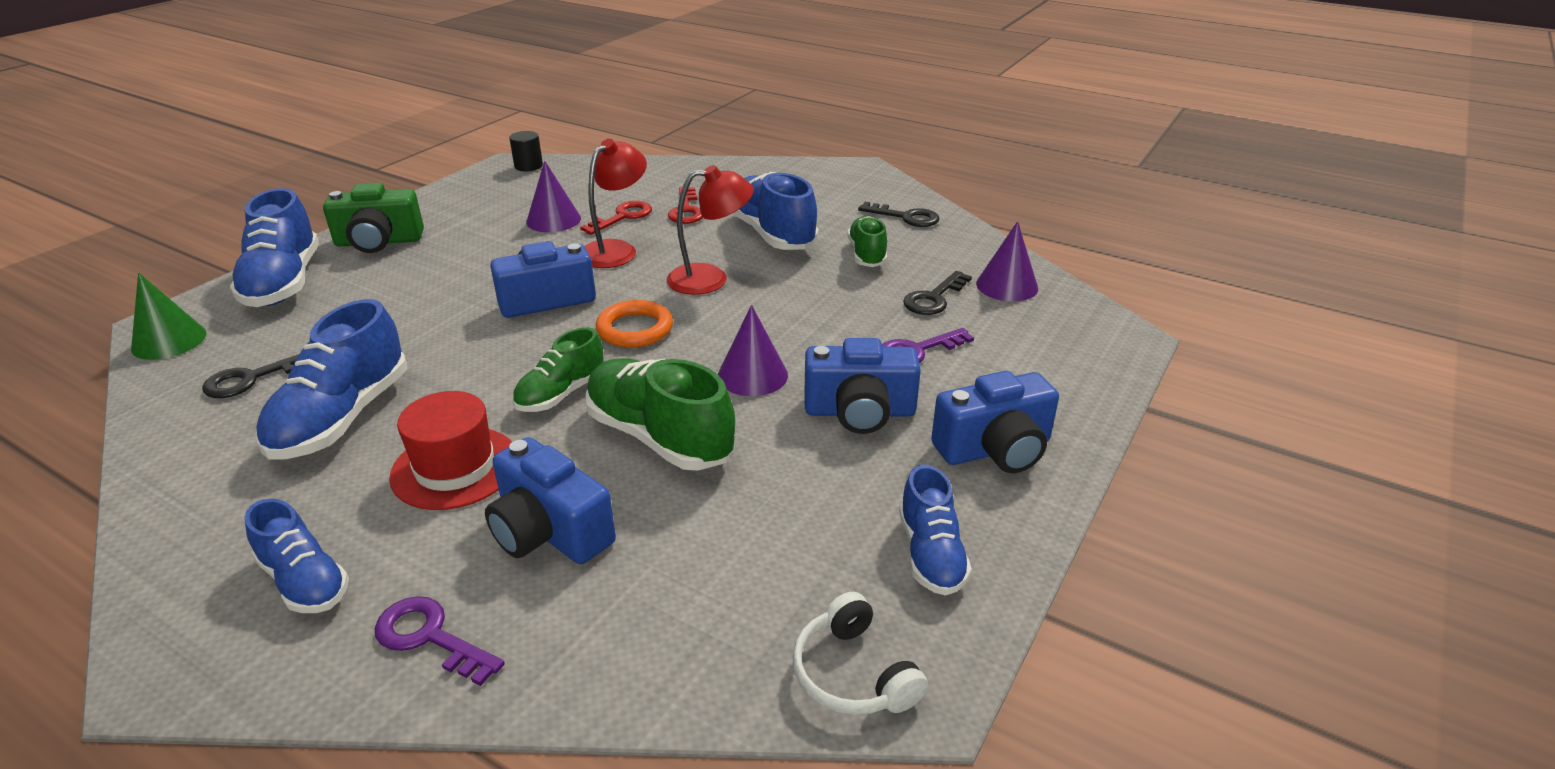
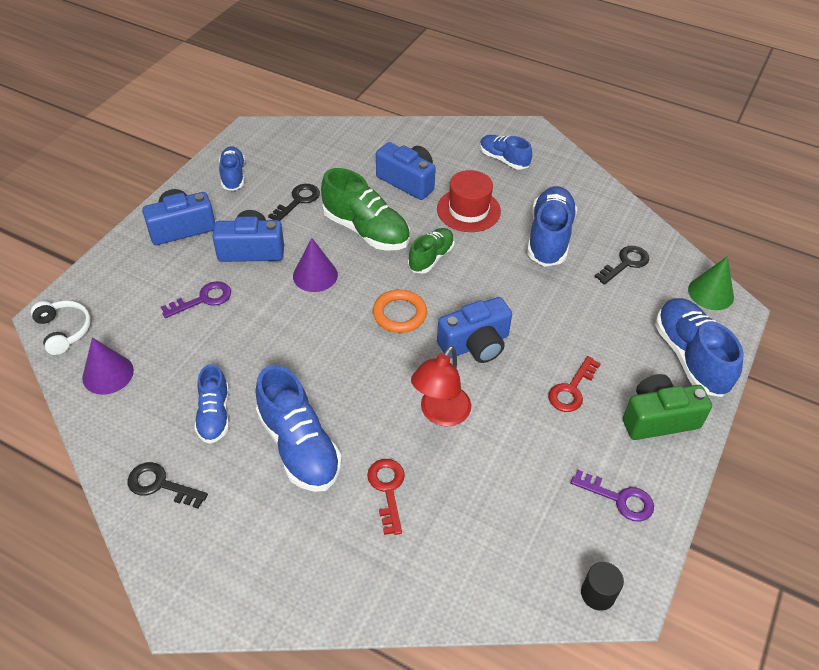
camera: 175 degrees right, 15 degrees up
purple key [375,596,505,686] -> purple key moved to [571,470,654,522]
purple cone [526,161,581,232] -> none
red key [580,201,652,235] -> red key moved to [548,356,601,412]
red lamp [667,165,754,295] -> none
white headphones [793,592,928,715] -> white headphones moved to [31,301,91,355]
green shoe [847,216,887,267] -> blue shoe [195,364,229,444]
black key [903,271,972,315] -> black key moved to [268,184,320,221]

